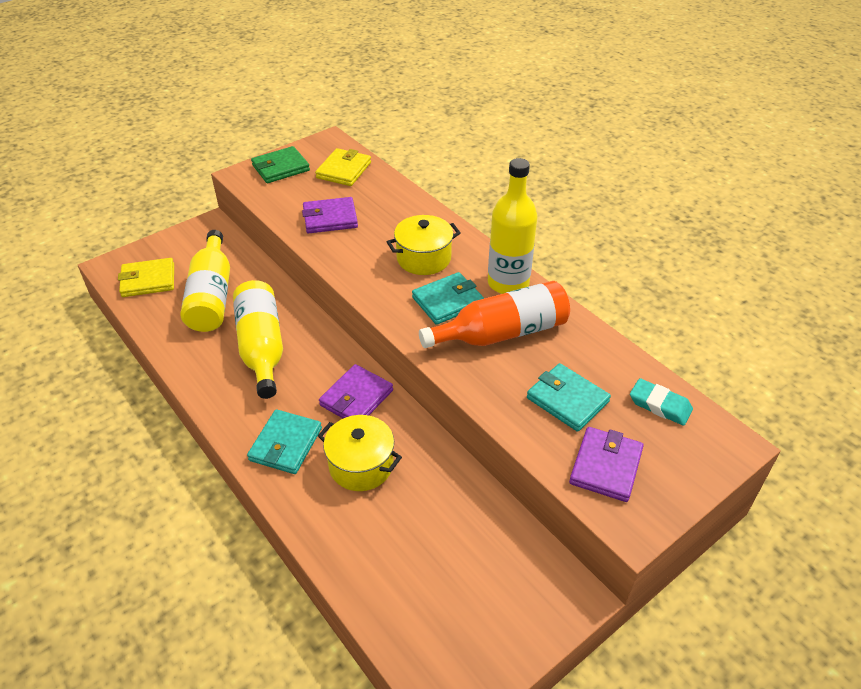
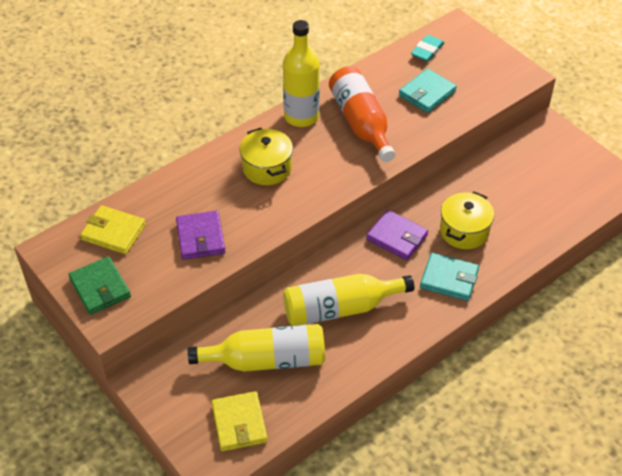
camera: 90 degrees left, 5 degrees up
turquoise wallet [412,272,484,325] -> none
purple wallet [569,427,644,502] -> none

